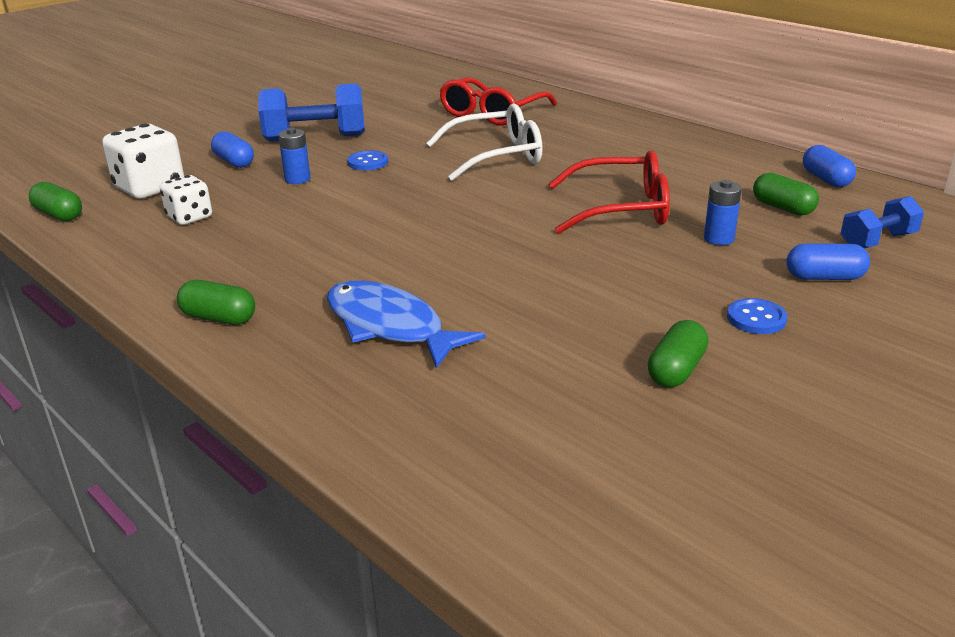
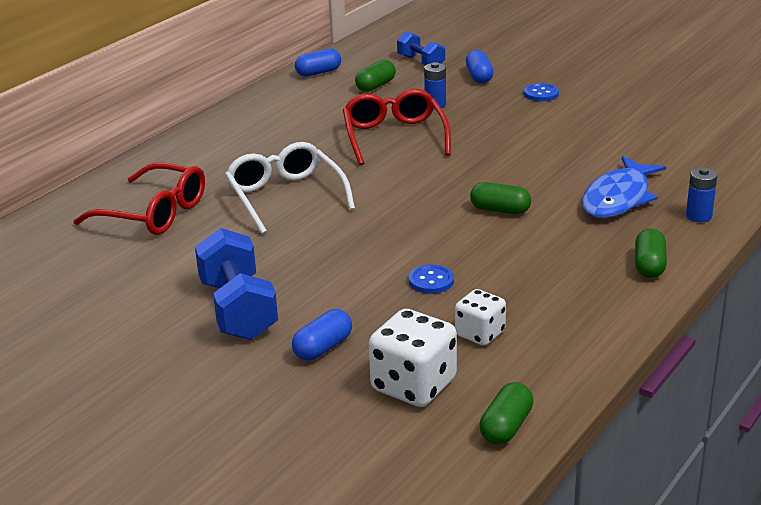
camera: 100 degrees left, 0 degrees up
blue battery [278,128,311,184] -> blue battery moved to [686,167,717,222]
blue button [347,151,388,170] -> blue button moved to [409,264,454,294]
green capsule [648,320,709,388] -> green capsule moved to [470,182,531,214]

